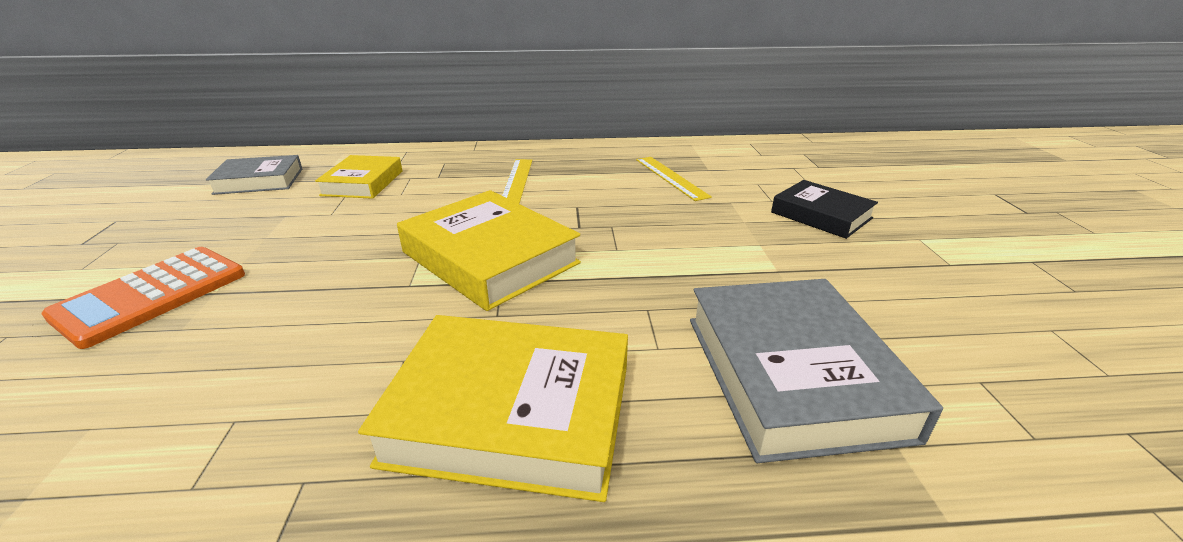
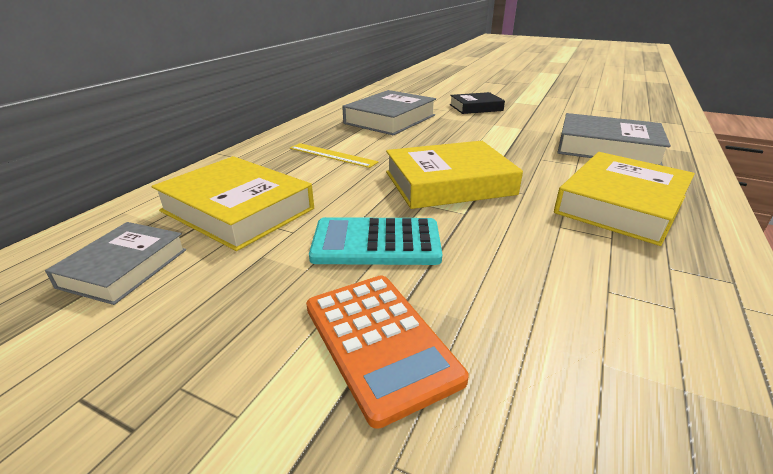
camera: 60 degrees left, 0 degrees up
yellow book [315,155,402,199] -> yellow book [152,156,314,251], size x1.62
yellow ruler [636,157,712,201] -> grey book [342,90,436,135]
none -> turquoise calculator [309,217,442,265]

